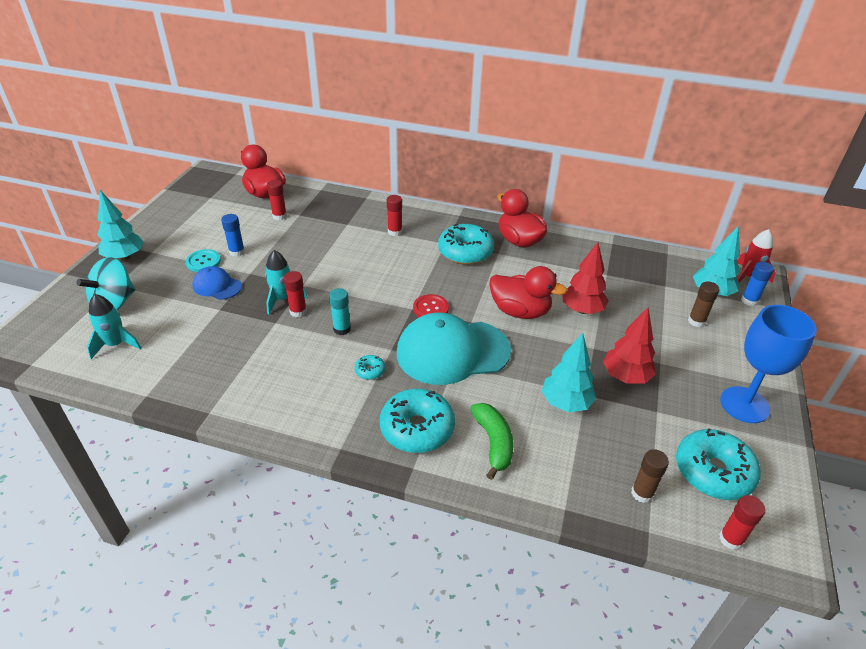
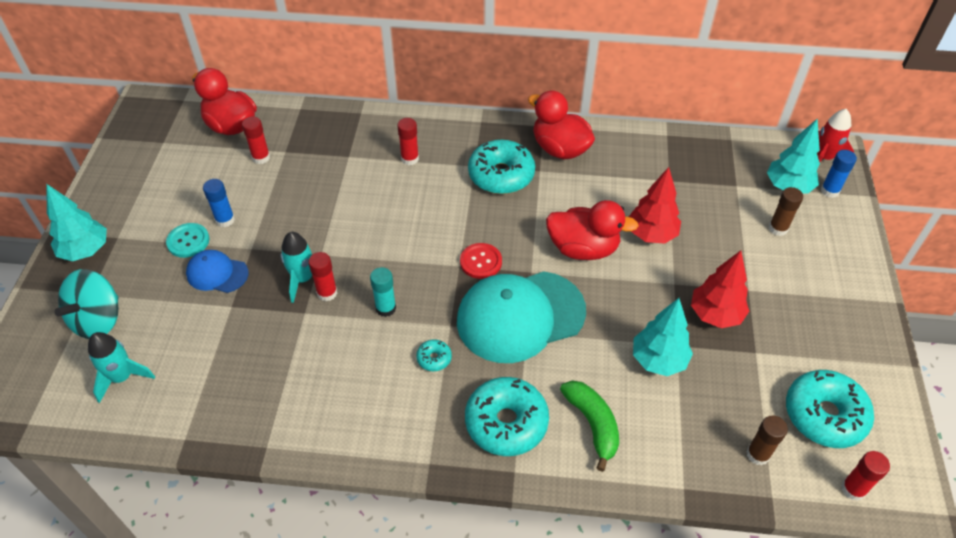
camera: 10 degrees left, 10 degrees up
blue goblet [720,305,817,423] -> none

